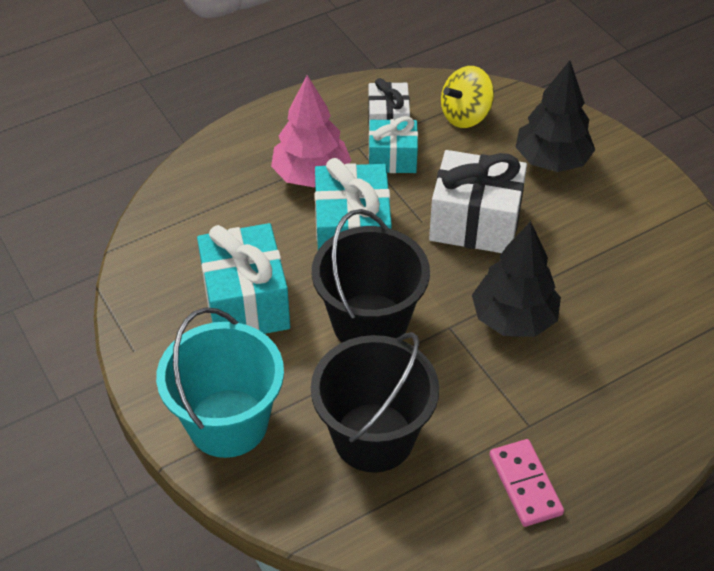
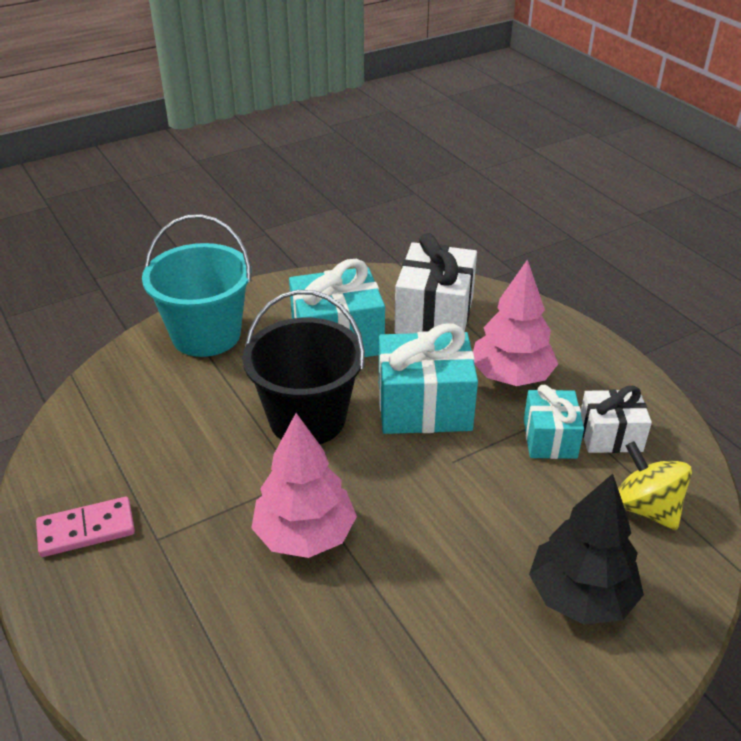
camera: 90 degrees right, 10 degrees down
black bucket [311,332,439,473] -> none
white gift [429,150,527,253] -> white gift moved to [395,233,477,334]
black tree [472,221,561,337] -> pink tree [251,413,357,558]

